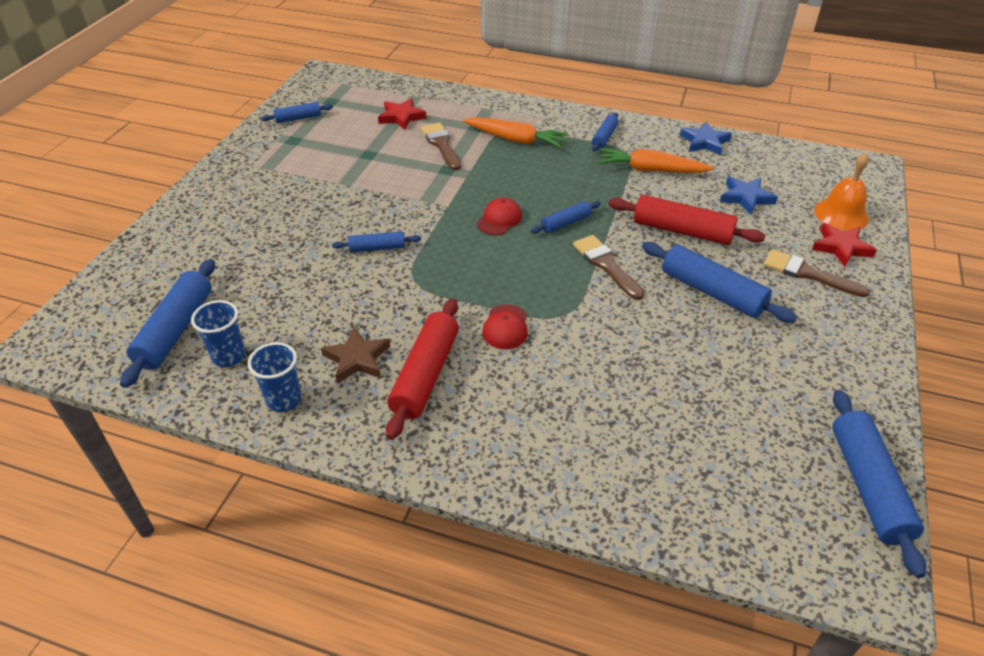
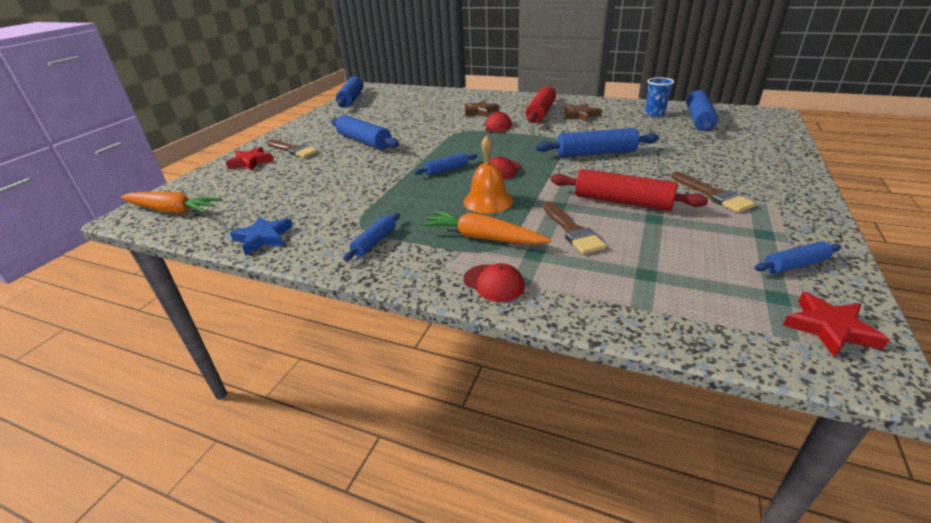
camera: 175 degrees left, 10 degrees down
blue cup [248,342,302,412] -> none
blue rolling pin [332,231,421,252] -> blue rolling pin [536,128,659,157], size x1.81
red star [378,98,427,130] -> red star moved to [783,292,890,358]
brown brush [573,235,644,300] -> brown brush moved to [671,172,756,213]
orange carrot [598,148,714,173] -> orange carrot moved to [120,192,222,214]
red rolling pin [608,195,766,245] -> red rolling pin moved to [551,169,708,211]
blue star [720,176,778,215] -> none
orange bell [814,153,869,231] -> orange bell moved to [463,135,513,213]
none -> red cap [464,263,525,302]
none -> brown star [465,100,499,117]

